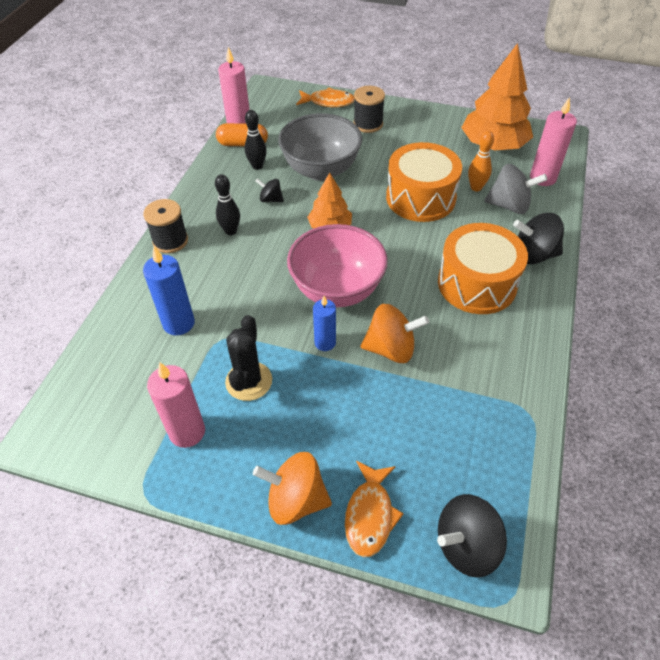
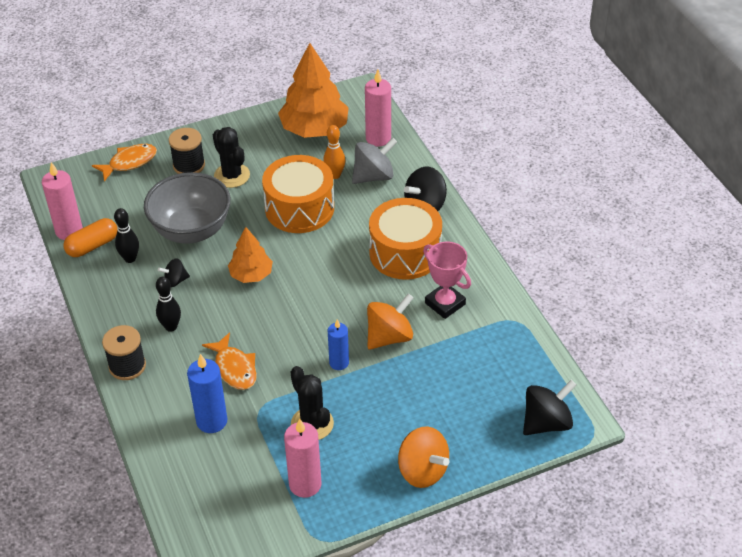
camera: 40 degrees left, 5 degrees down
orange spinning top [253,452,332,525] -> orange spinning top turned 105 degrees counterclockwise [398,426,450,488]
pink bowl [287,224,388,307] -> none
orange fish [345,460,404,557] -> orange fish moved to [202,332,257,390]
black spinning top [437,494,507,578] -> black spinning top turned 150 degrees counterclockwise [523,380,577,435]
none -> black cactus [213,127,250,188]
none -> pink trophy [423,242,471,319]

